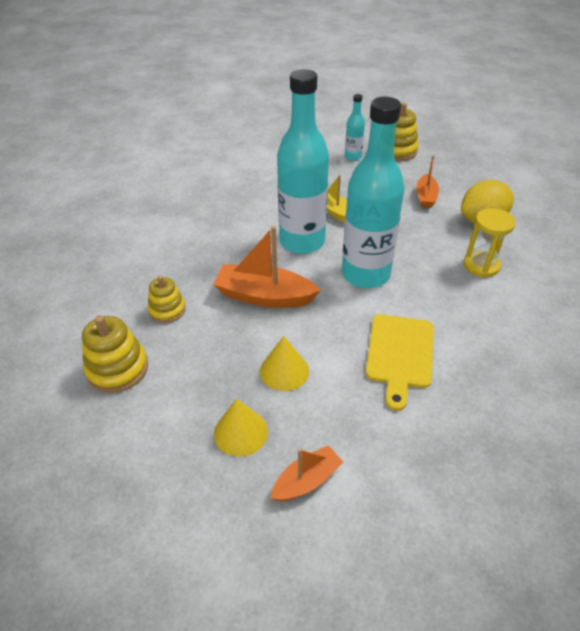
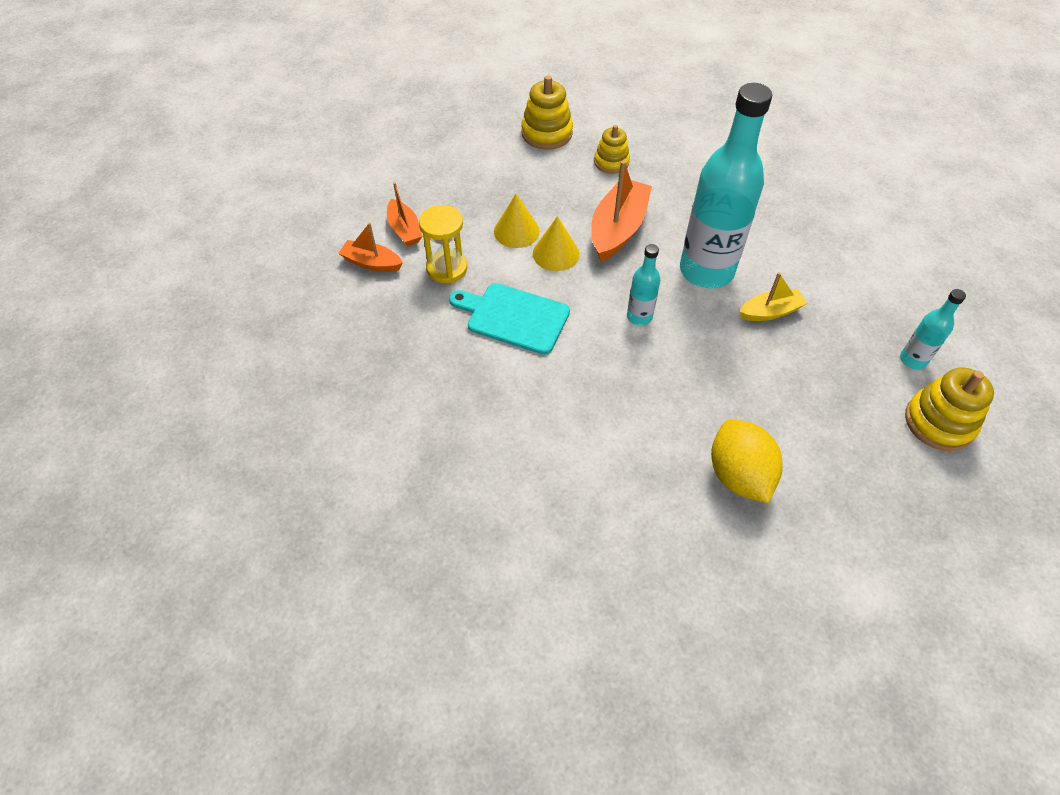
camera: 100 degrees right, 10 degrees up
yellow cone [214,399,268,457] -> yellow cone moved to [533,216,579,271]
turquoise bottle [342,97,405,288] -> turquoise bottle [627,244,660,326], size x0.45
yellow cutting board [366,314,434,411] -> turquoise cutting board [449,283,570,355]
orange boat [416,155,439,208] -> orange boat moved to [338,222,403,272]
yellow hourglass [464,208,516,277] -> yellow hourglass moved to [419,205,467,283]

